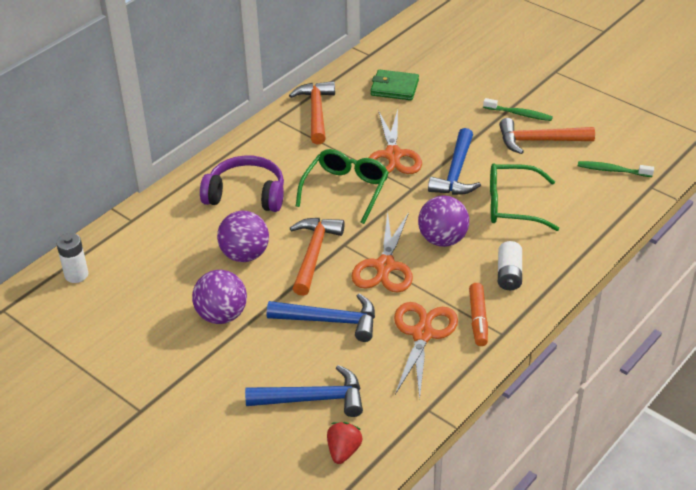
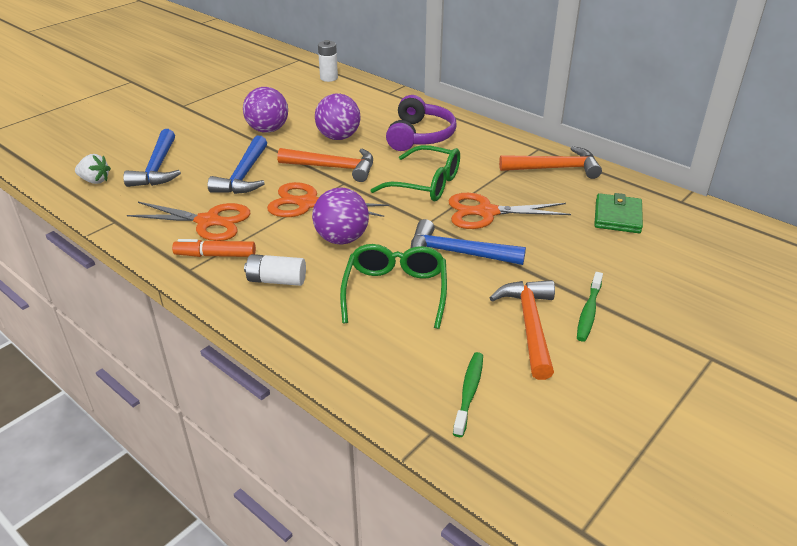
camera: 90 degrees right, 5 degrees down
red strawberry [327,422,362,464] -> white strawberry [75,154,111,184]

